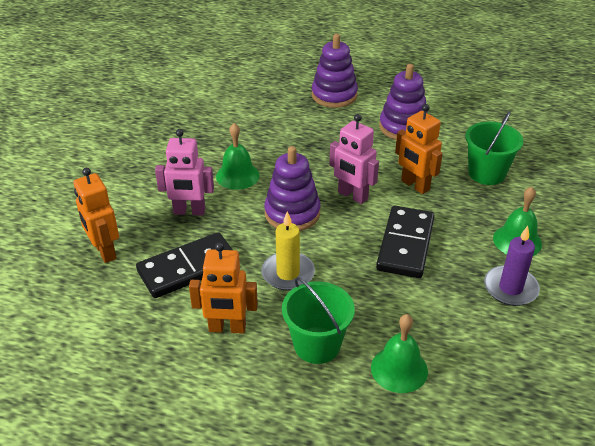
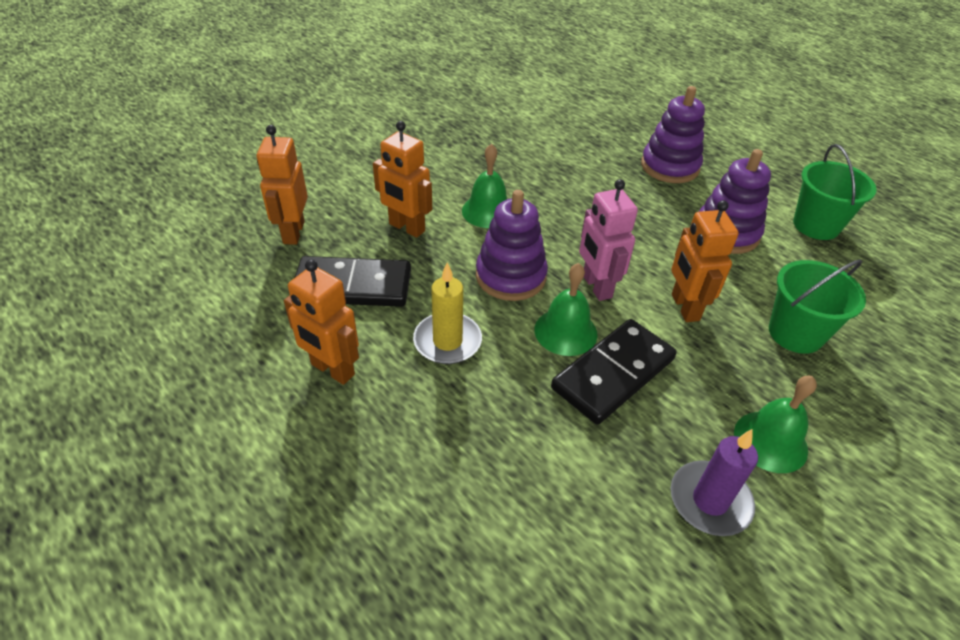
camera: 30 degrees right, 5 degrees up
pink robot [155,129,214,216] -> orange robot [373,121,432,238]
green bucket [282,277,355,364] -> green bucket moved to [793,144,877,240]
green bell [371,314,428,393] -> green bell moved to [535,263,597,356]

